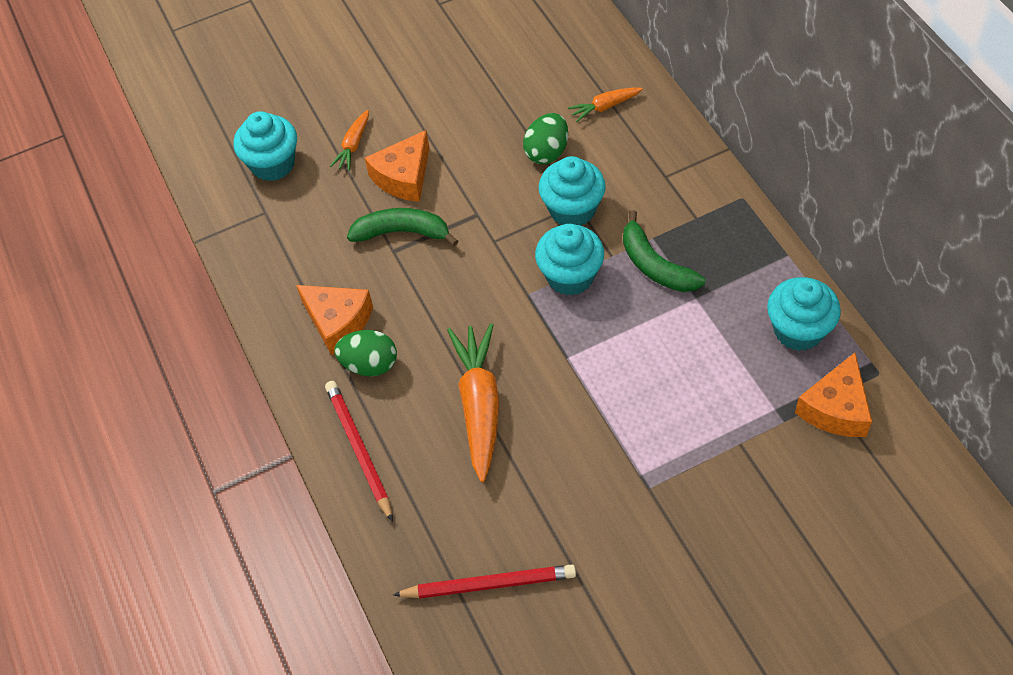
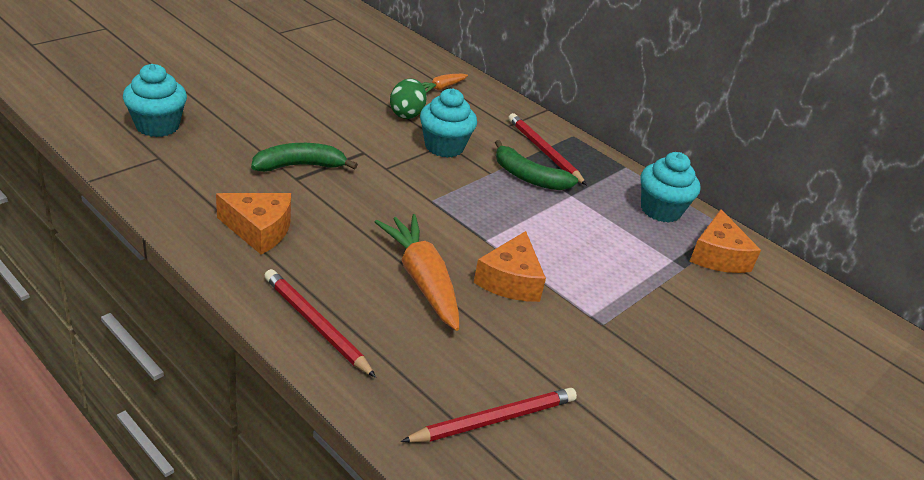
camera: 30 degrees left, 20 degrees down
orange carrot [330,110,369,171] -> none
green egg [335,330,397,377] -> none
orange cheese [365,130,430,202] -> orange cheese moved to [474,231,546,302]
turquoise cupcake [535,224,604,296] -> none
none -> red pencil [508,113,587,185]

